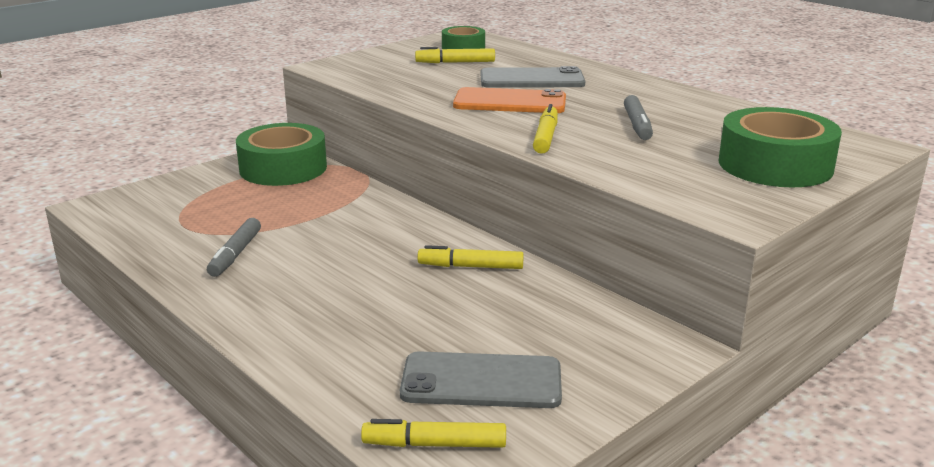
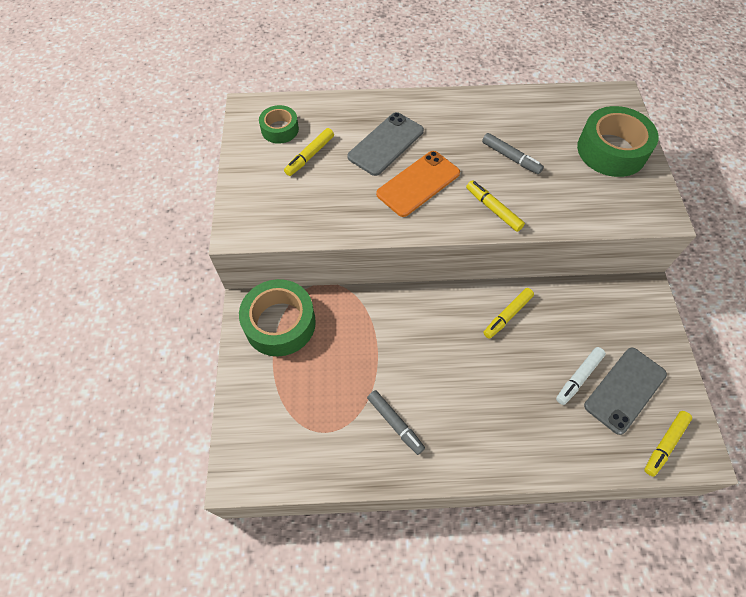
camera: 50 degrees left, 35 degrees up
none -> white marker [556,347,606,405]

